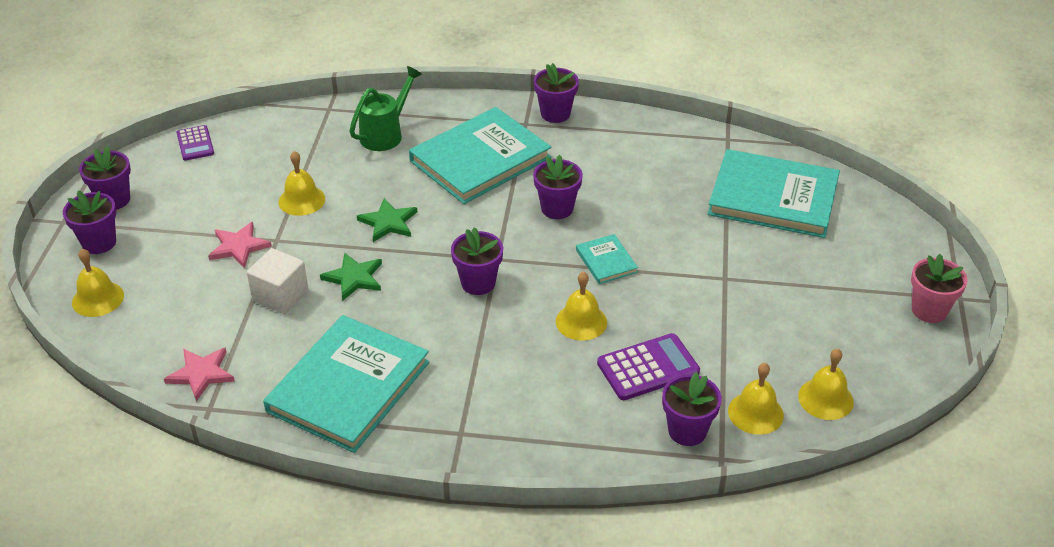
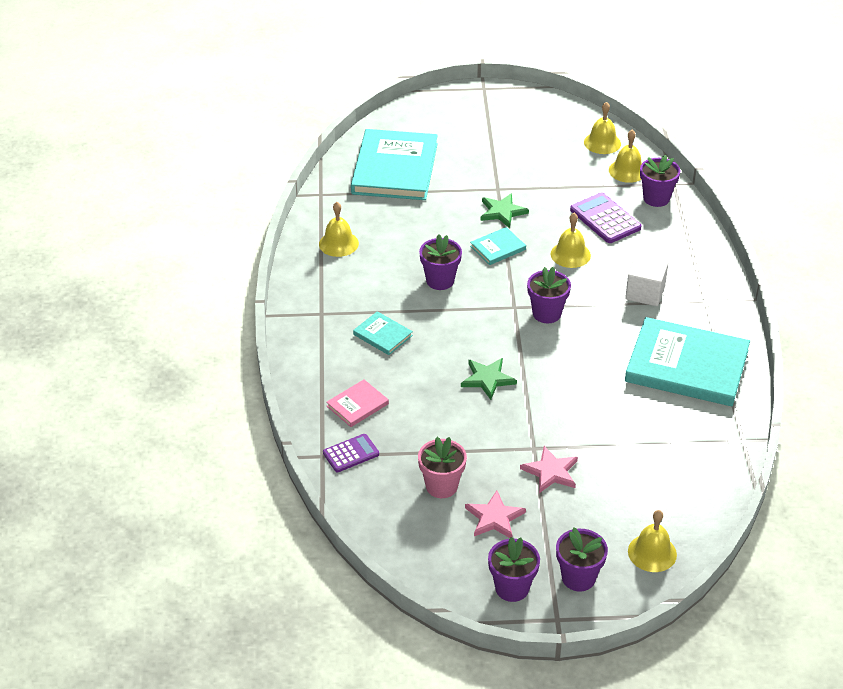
camera: 100 degrees left, 0 degrees up
pink star [164,347,235,401] -> pink star moved to [465,490,526,538]
purple calculator [176,125,214,161] -> purple calculator moved to [323,434,379,472]
white cube [247,248,308,314] -> white cube moved to [625,255,668,306]
yellow bell [278,151,325,216] -> yellow bell moved to [319,202,359,257]
green star [320,253,382,301] -> green star moved to [480,193,529,228]
green watering can [349,66,422,151] -> pink book [326,379,389,427]
turquoise book [409,107,551,204] -> turquoise book [353,311,413,355], size x0.45
purple flower pot [534,63,579,123] -> none
pink flower pot [911,254,968,323] -> pink flower pot moved to [418,437,467,498]

